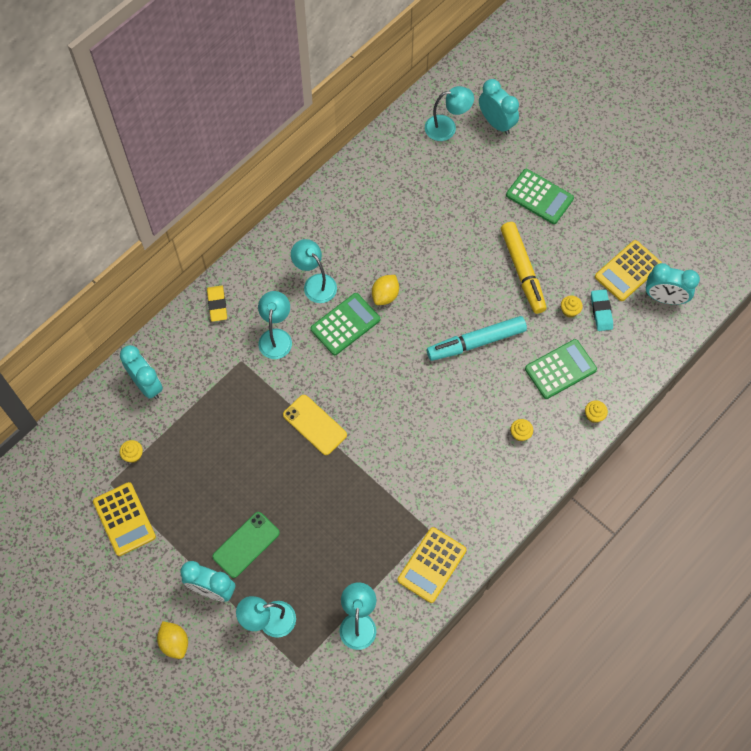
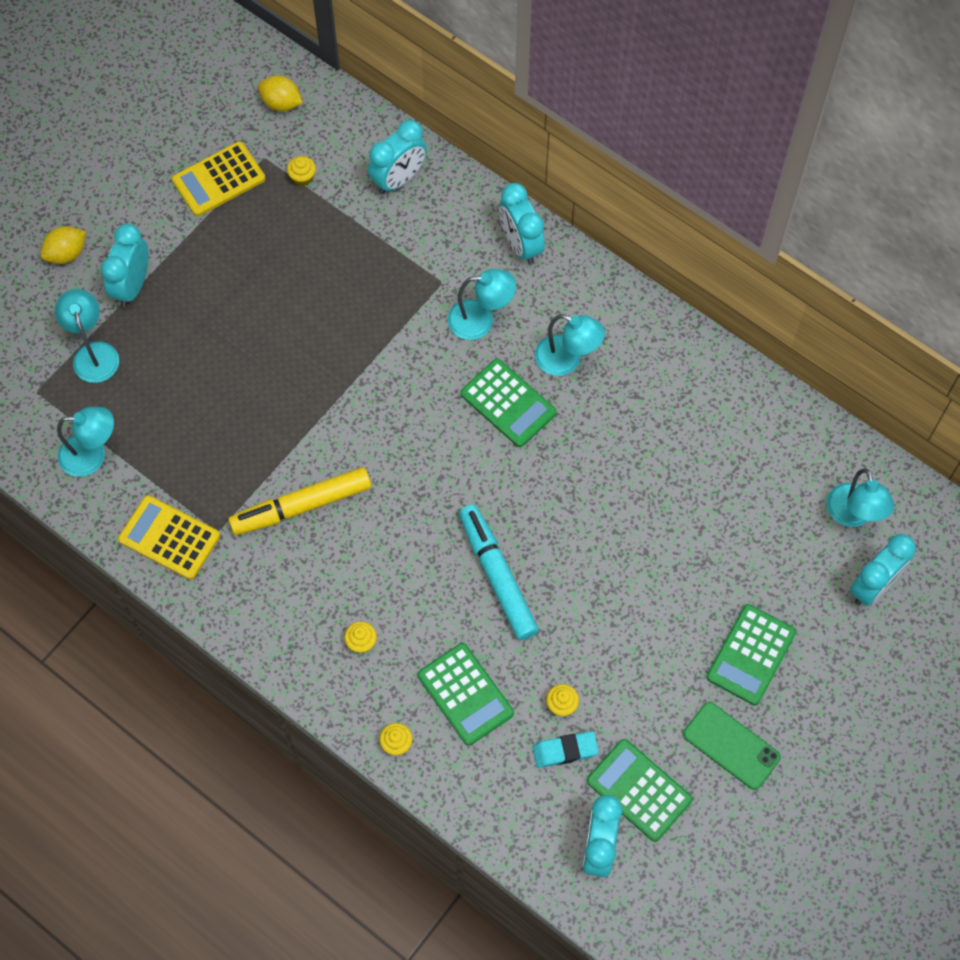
camera: 85 degrees right, 0 degrees up
yellow eraser [207,285,227,322] -> turquoise clock [499,183,545,264]
green phone [212,512,280,578] -> green phone moved to [683,702,781,790]
yellow phone [283,395,347,455] -> none
turquoise lamp [291,239,337,303] -> turquoise lamp turned 75 degrees clockwise [535,314,605,376]
yellow lemon [372,275,399,305] -> yellow lemon moved to [258,75,303,111]
yellow marker [501,222,547,314] -> yellow marker moved to [228,467,371,535]
yellow calculator [595,240,662,301] -> green calculator [587,739,693,842]

